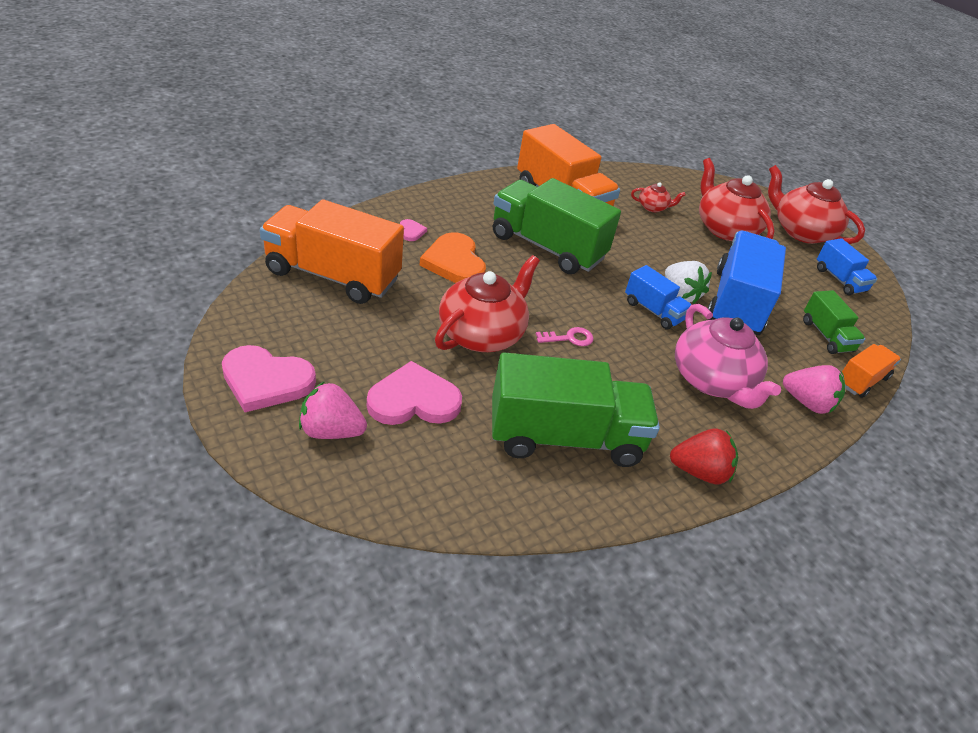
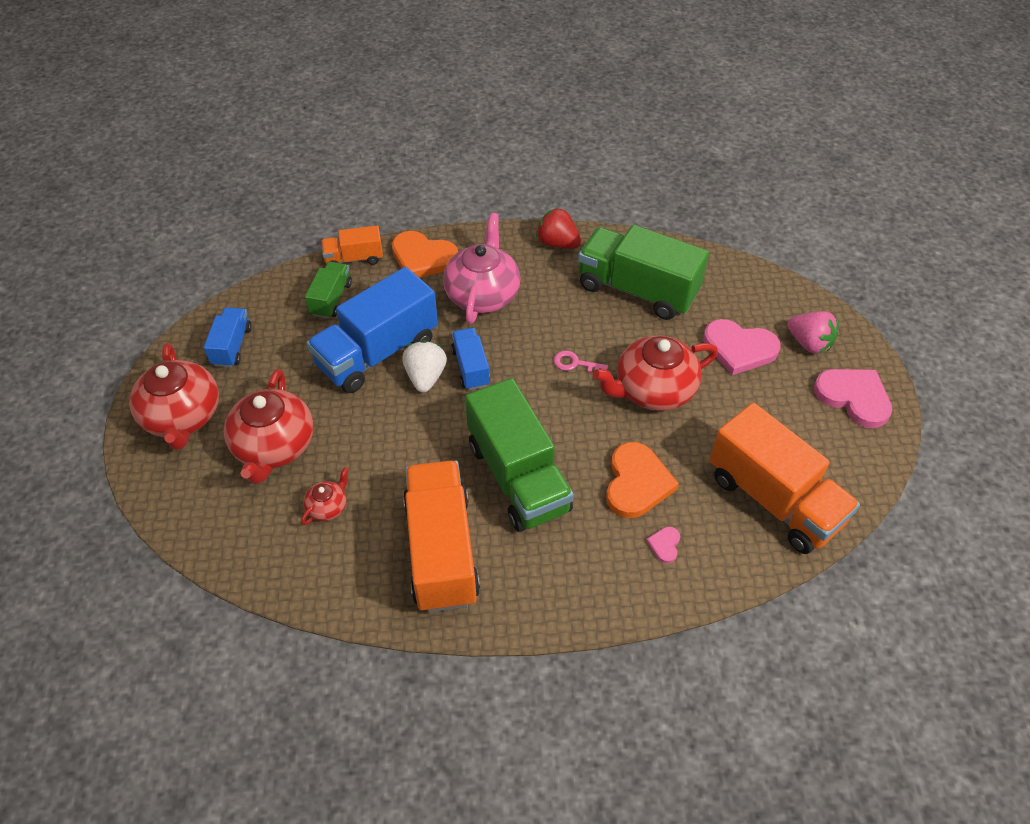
camera: 145 degrees left, 10 degrees up
red teapot [631,182,686,212] -> red teapot turned 90 degrees clockwise [301,467,349,525]
pink strawberry [783,365,845,414] -> orange heart [392,231,458,278]

